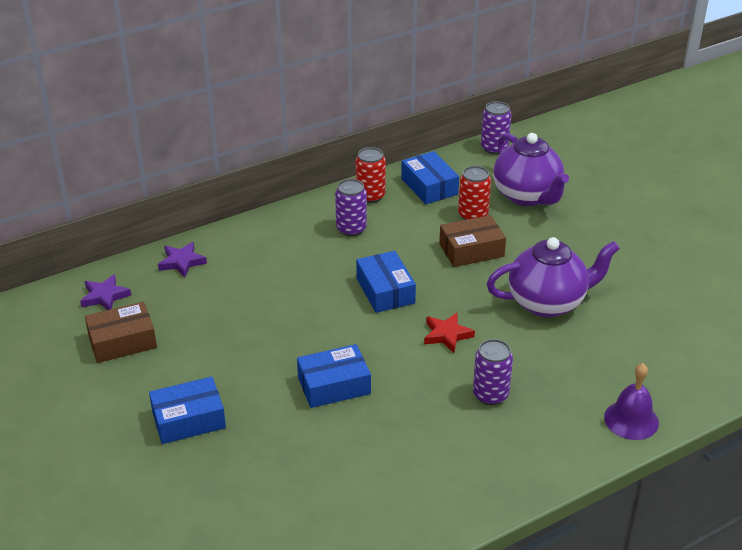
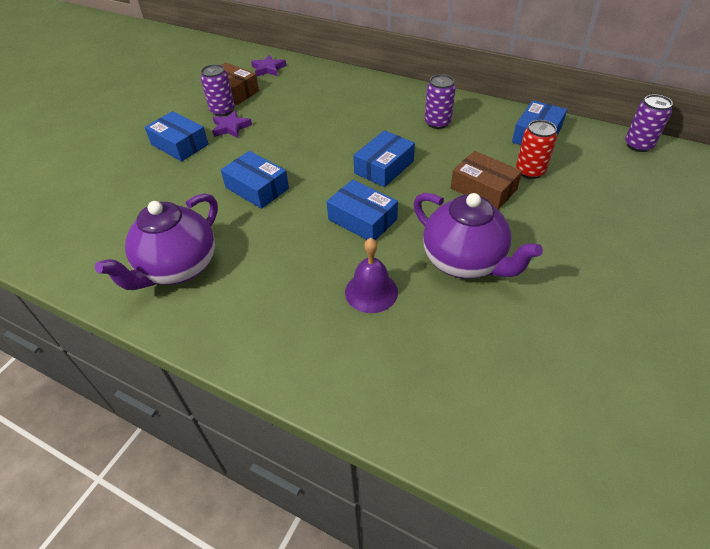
camera: 60 degrees right, 10 degrees up
purple star [158,242,207,277] -> purple star moved to [212,110,252,138]
red can [356,147,386,203] -> none
red star [424,313,475,353] -> blue box [327,179,398,240]
purple can [473,339,513,405] -> purple can moved to [201,64,235,116]
purple teapot [493,133,569,206] -> purple teapot moved to [95,193,218,290]
purple bell [604,363,659,440] -> purple bell moved to [345,238,398,313]

